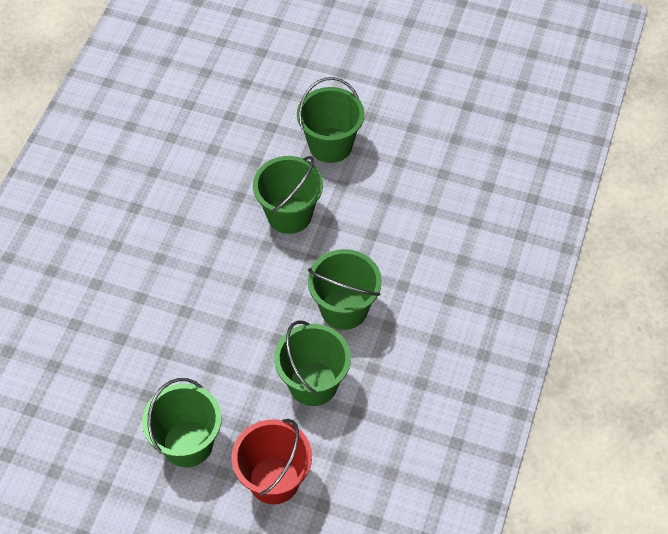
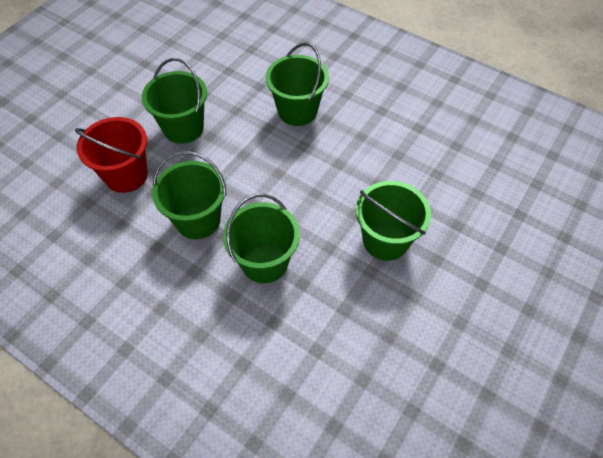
camera: 105 degrees right, 0 degrees up
green bucket [297,77,364,163] -> green bucket moved to [266,43,329,126]

